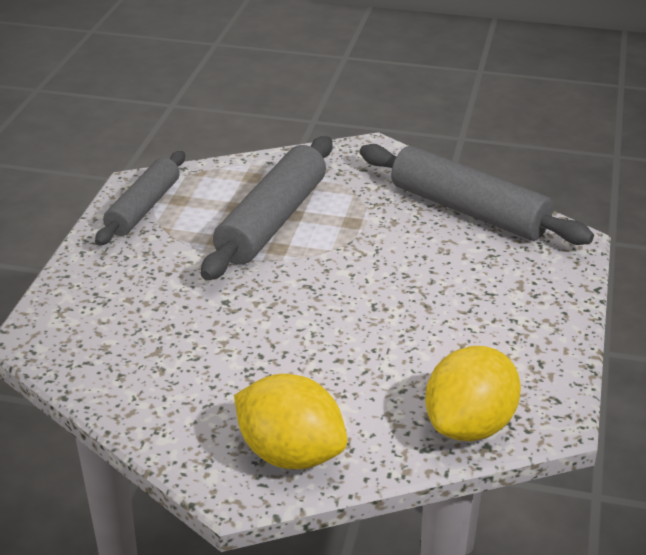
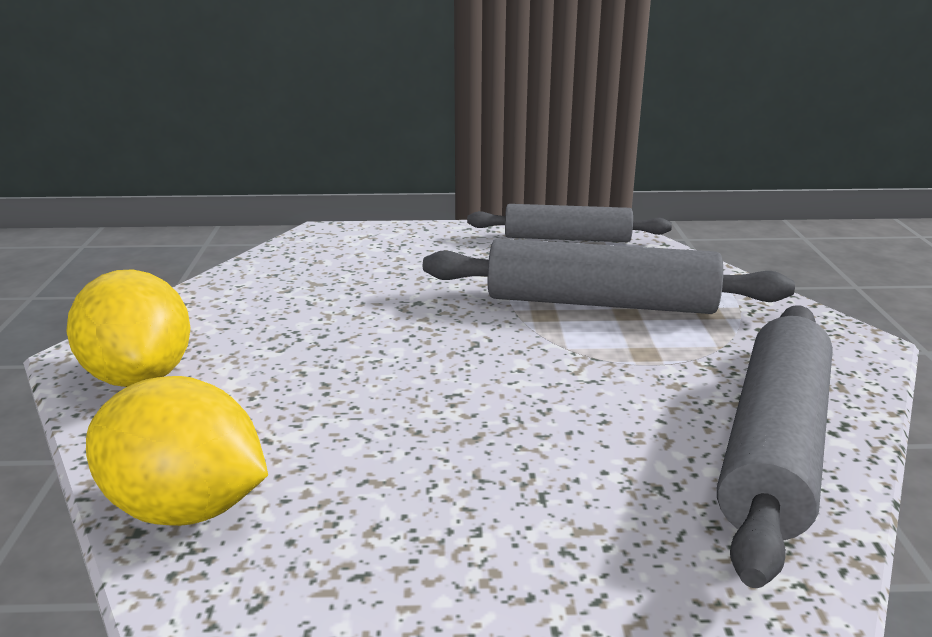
camera: 75 degrees right, 10 degrees down
yellow lemon [234,374,347,469] -> yellow lemon turned 45 degrees counterclockwise [67,270,190,387]

